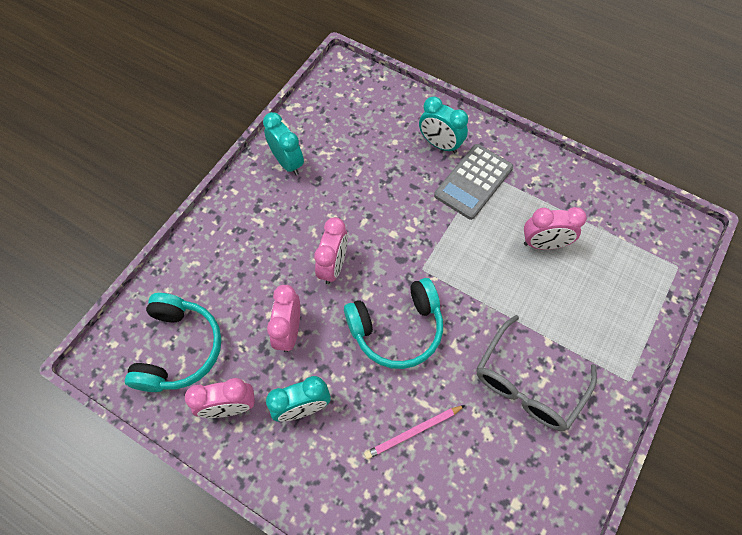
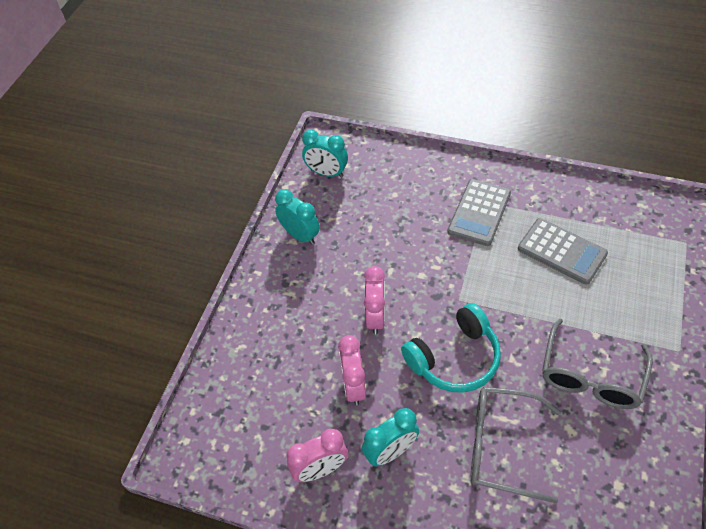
camera: 10 degrees left, 10 degrees down
turquoise headphones [125,293,222,392] -> none
pink pencil [364,405,465,459] -> grey glasses [470,387,561,503]
turquoise clock [419,96,468,153] -> turquoise clock moved to [302,130,348,177]
pink clock [524,207,587,250] -> grey calculator [518,218,608,285]

